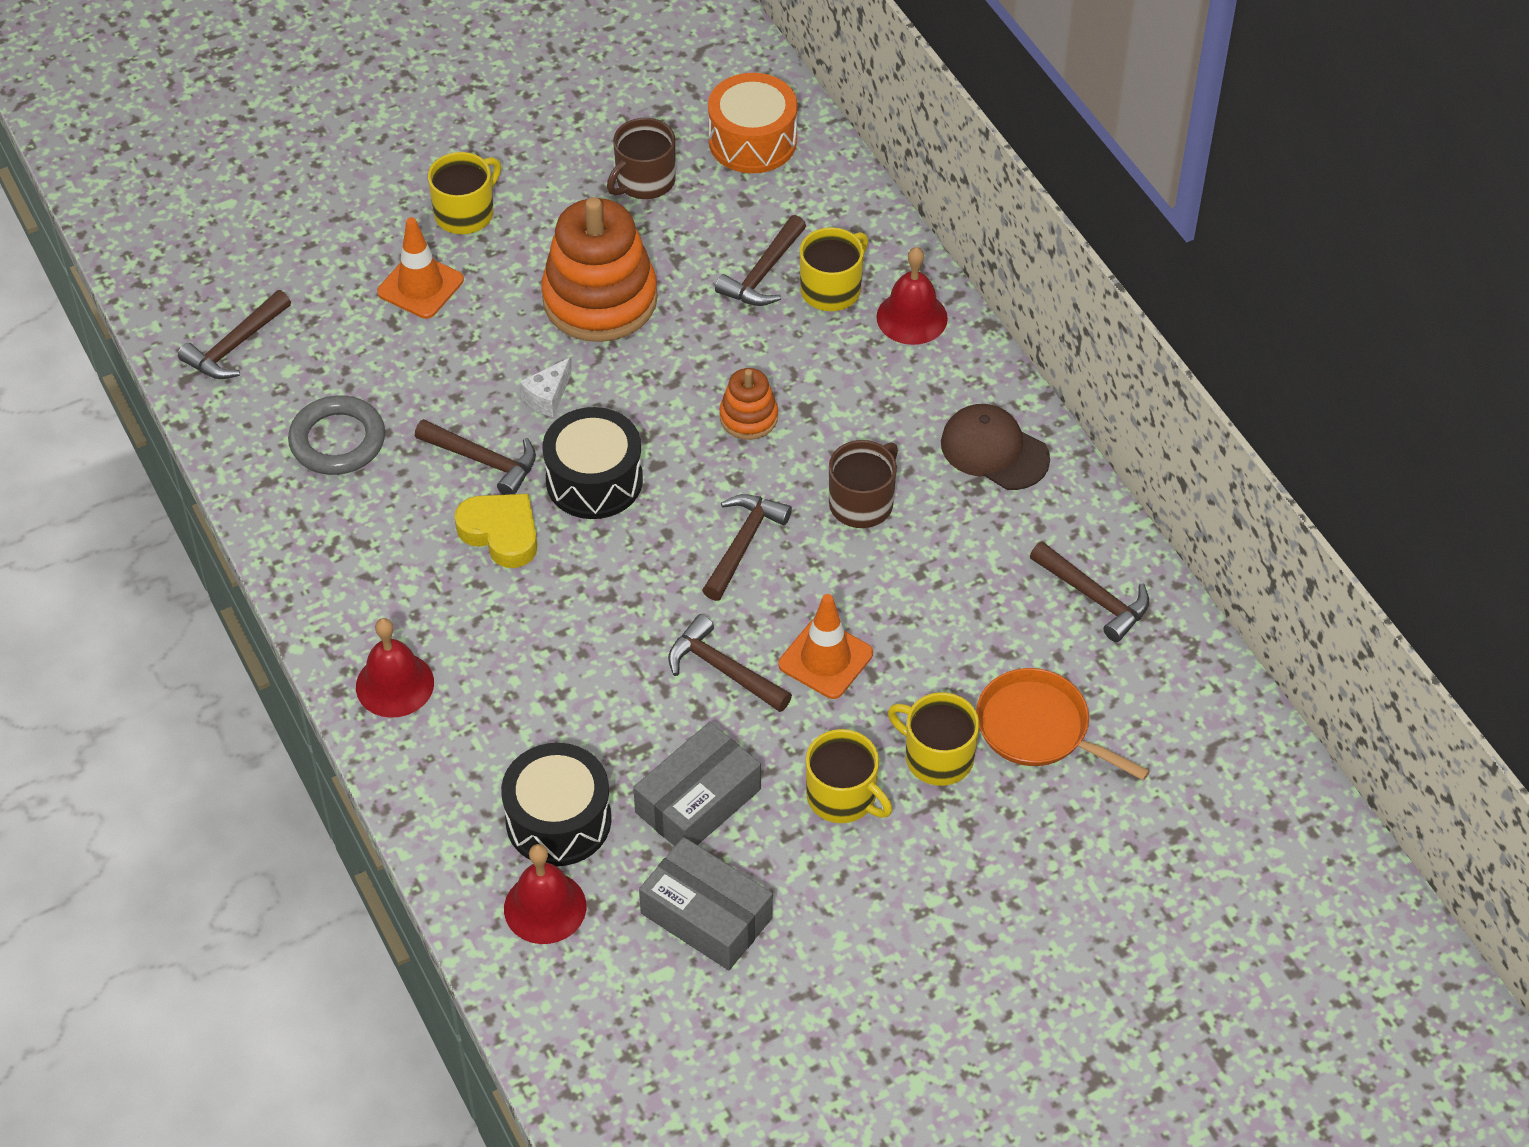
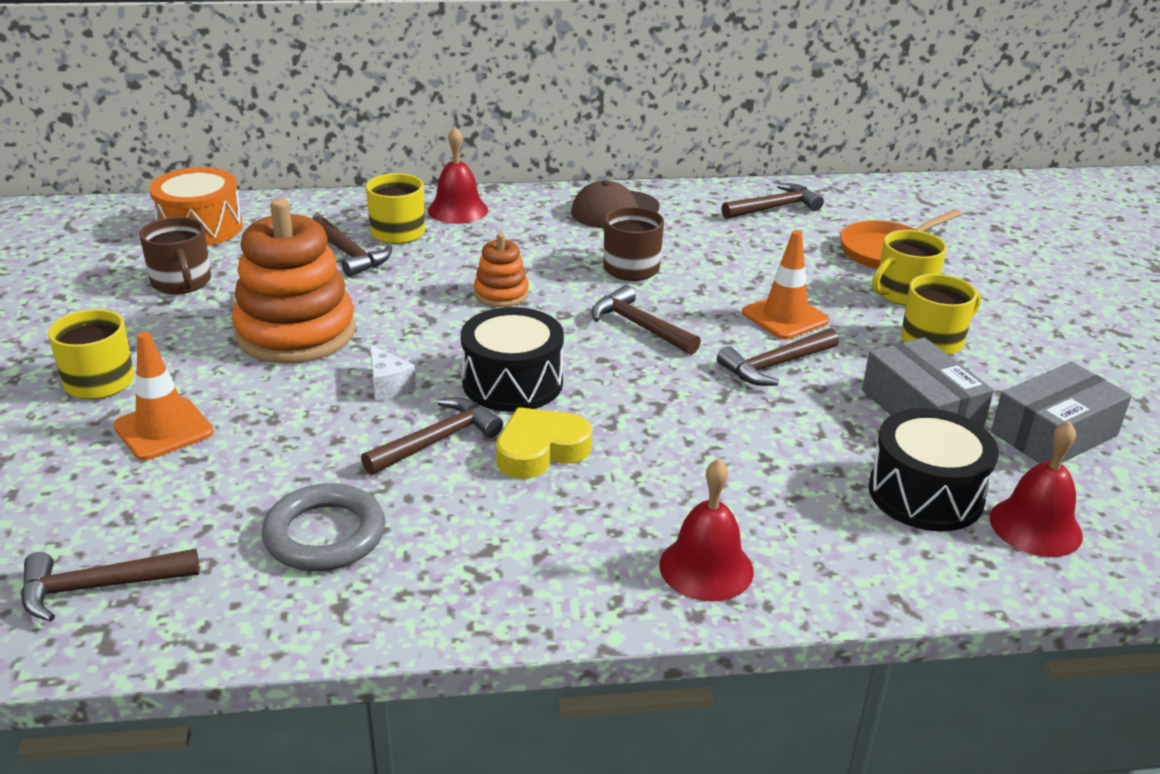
camera: 70 degrees left, 20 degrees down
brown hammer [178,290,291,379] -> brown hammer turned 105 degrees clockwise [21,549,199,622]

